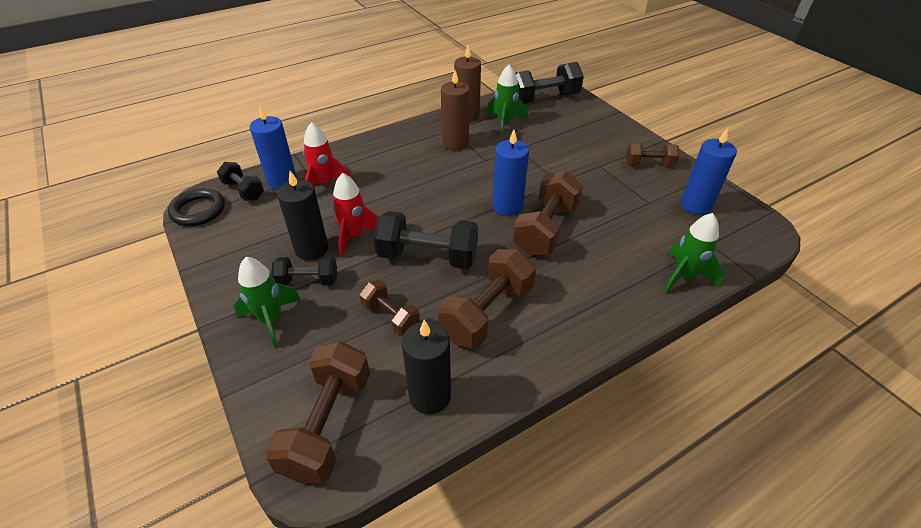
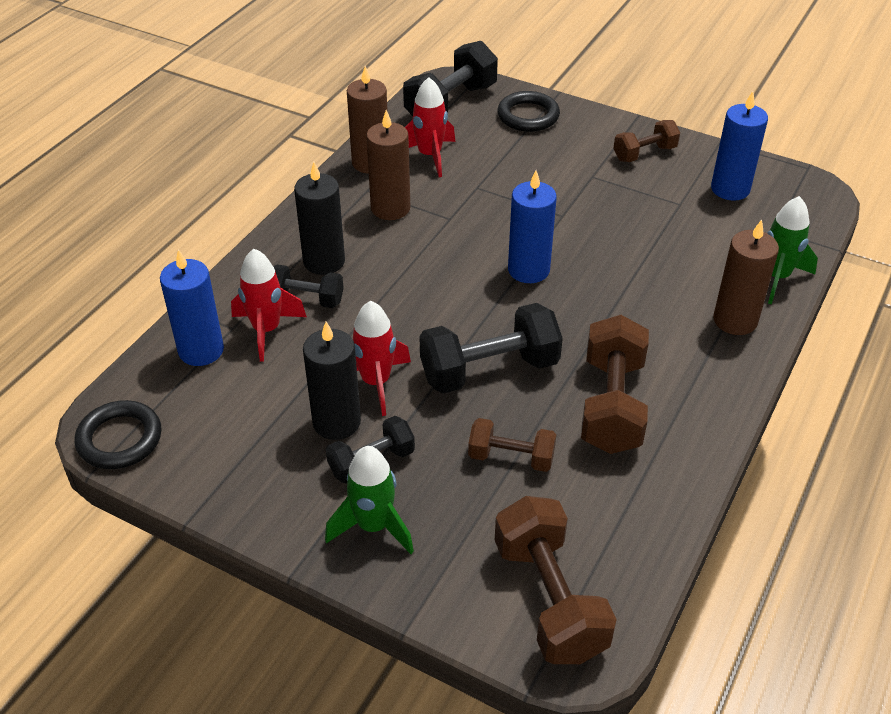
camera: 30 degrees left, 0 degrees up
black dumbbell [217,162,264,201] -> black dumbbell moved to [273,264,344,308]
black candle [402,320,451,414] -> black candle moved to [294,162,345,275]
green rocket [486,65,528,136] -> red rocket [405,77,455,177]
brown dumbbell [513,171,583,256] -> none
none -> black ring [497,91,560,132]
none -> brown candle [713,219,779,335]

